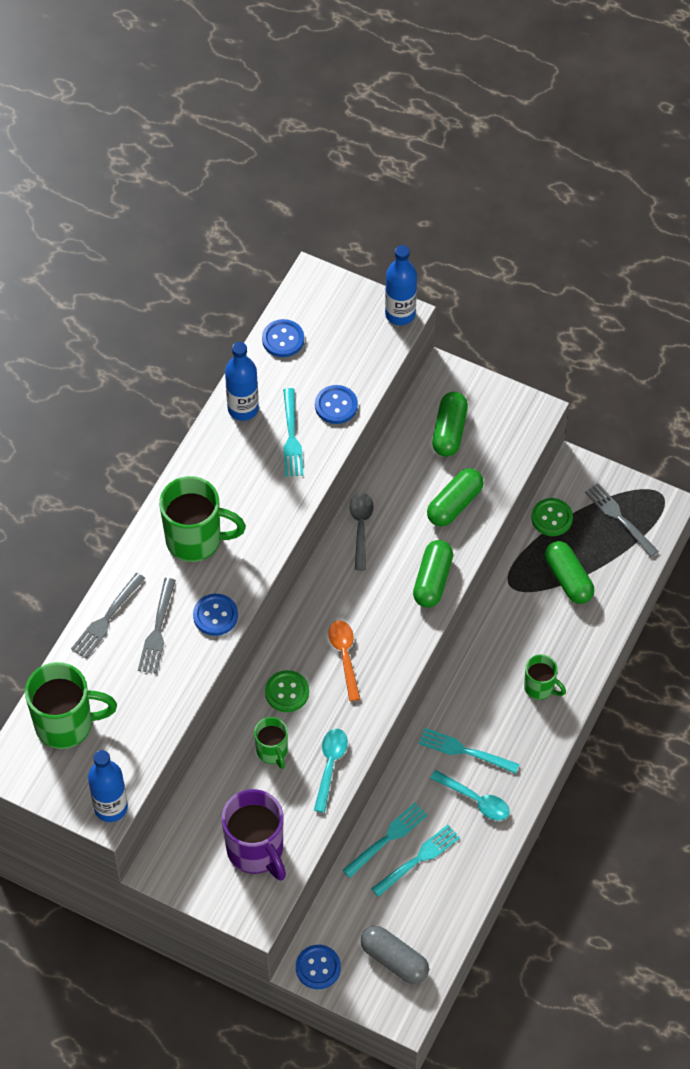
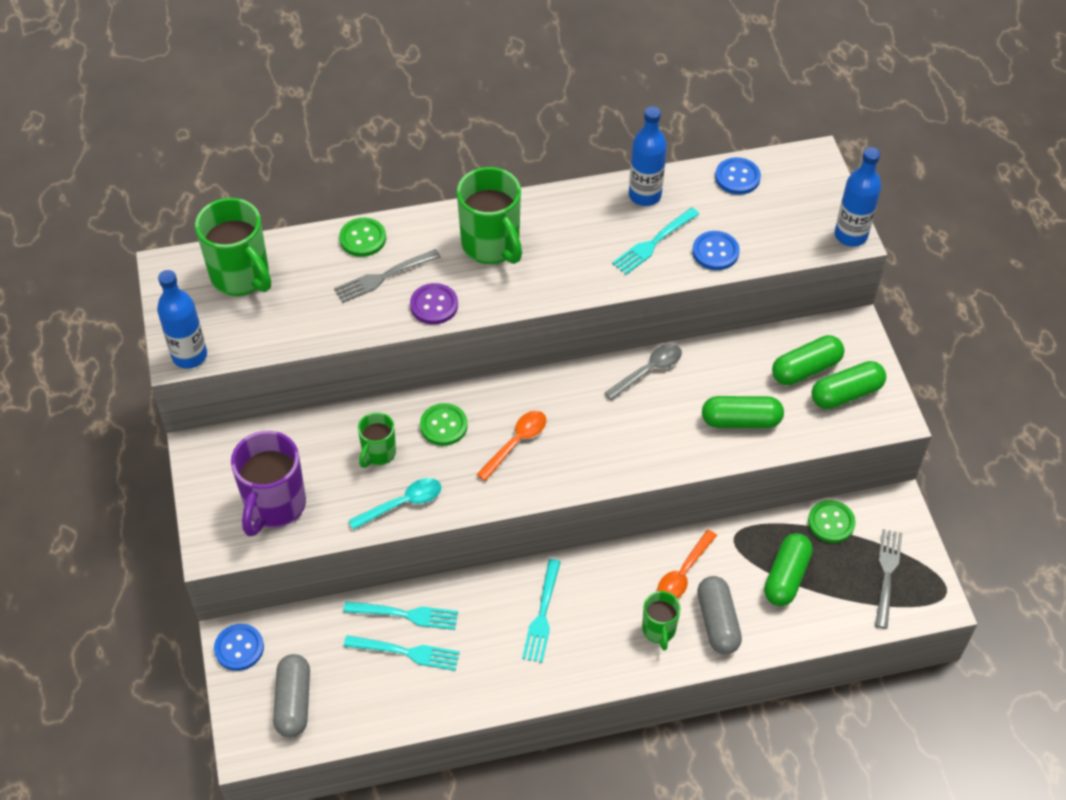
camera: 50 degrees right, 5 degrees down
grey fork [71,573,146,659] -> green button [339,218,386,257]
blue button [193,594,238,636] -> purple button [410,283,458,324]
green capsule [413,540,453,608] -> green capsule moved to [811,361,886,409]
turquoise fork [419,728,519,774] -> turquoise fork turned 150 degrees counterclockwise [522,559,561,663]
turquoise spoon [430,770,510,820] -> none
none -> orange spoon [657,530,717,599]
none -> grey capsule [697,576,742,654]

